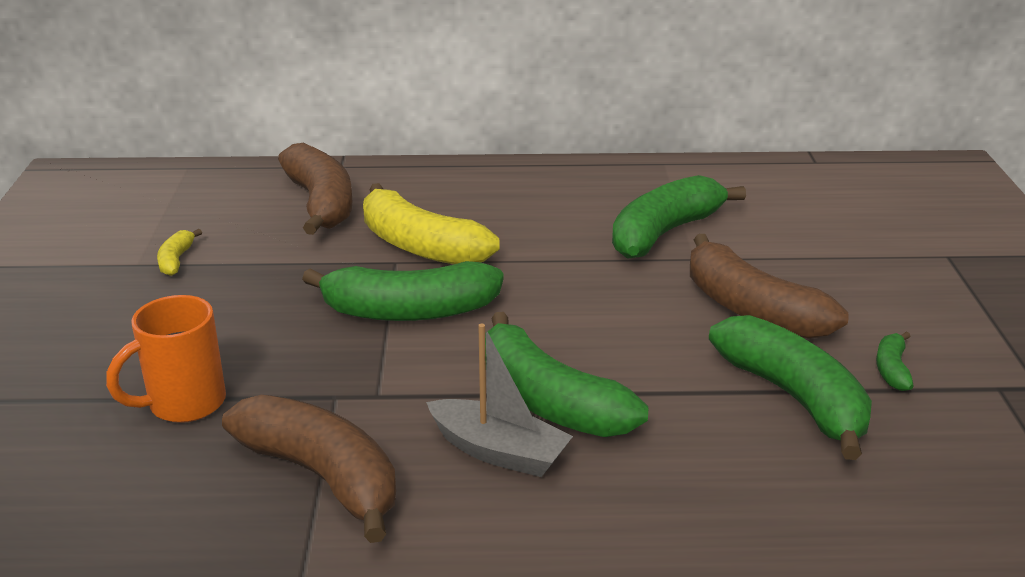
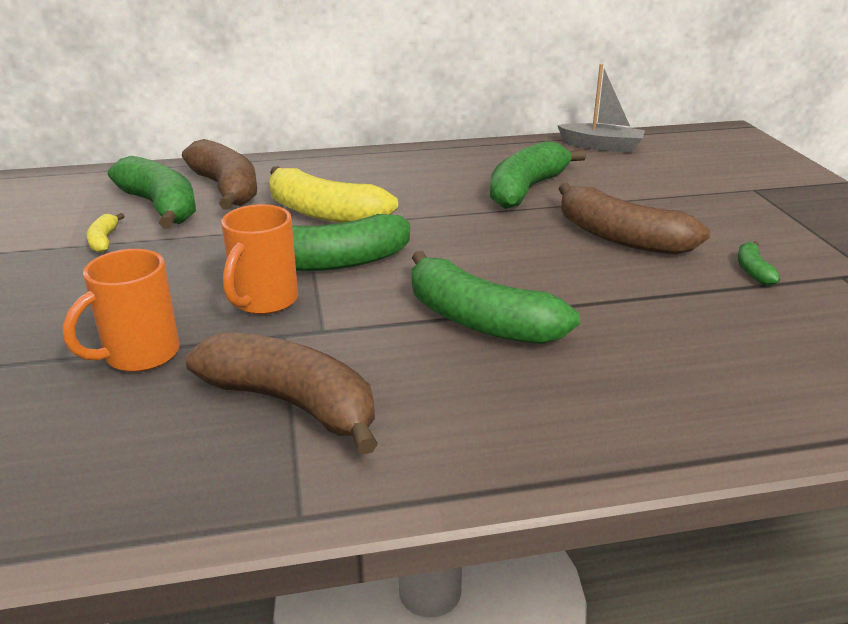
camera: 10 degrees left, 0 degrees up
grey boat [426,323,573,477] -> grey boat moved to [557,64,645,153]
green banana [709,315,872,460] -> green banana moved to [108,156,196,229]
none -> orange mug [221,204,298,315]

